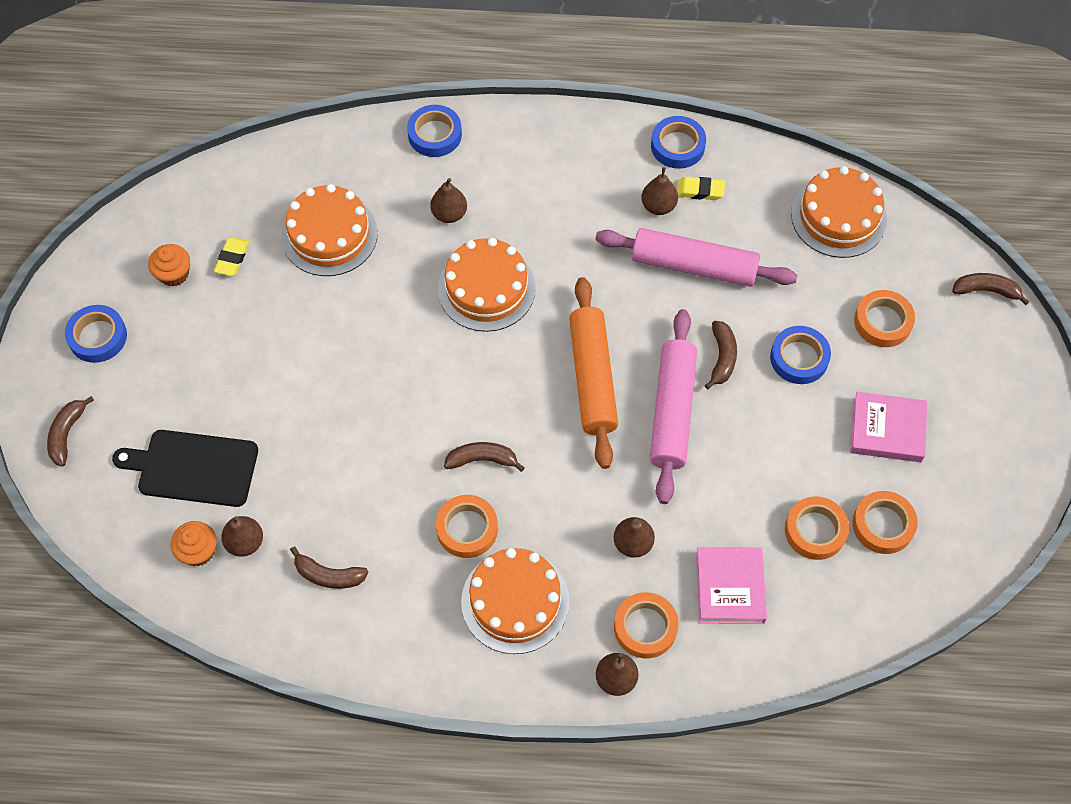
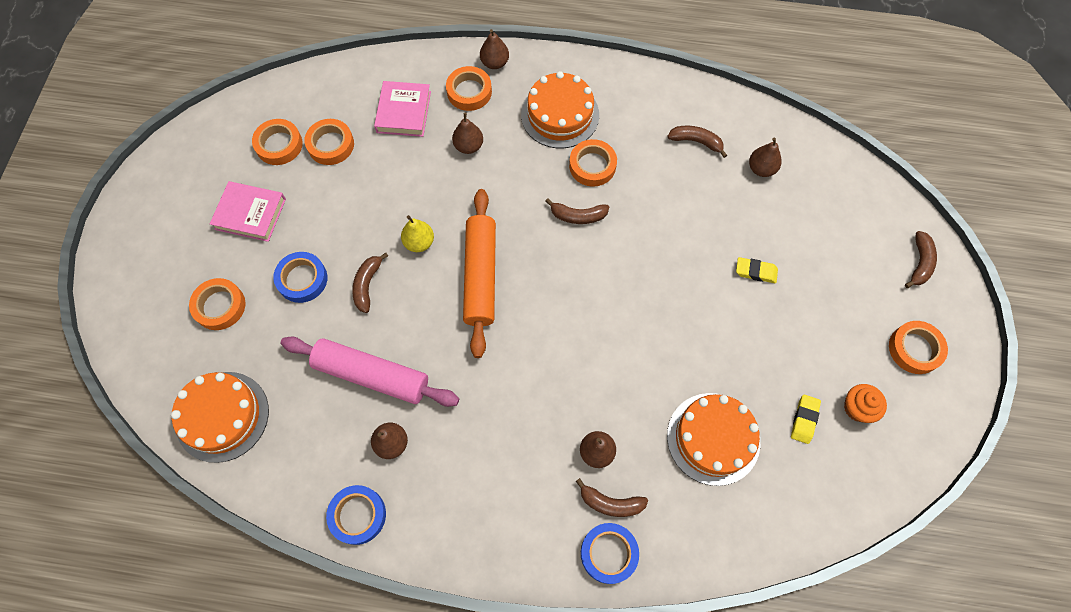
camera: 175 degrees left, 5 degrees up
blue tape [65,305,127,363] -> orange tape [889,321,948,374]
black cutting board [112,430,258,507] -> none
orange cupcake [171,521,217,566] -> none
orange cake [438,238,536,332] -> none
pink rolling pin [650,309,697,504] -> yellow pear [401,215,434,252]
yellow eraser [677,177,725,200] -> yellow eraser moved to [736,257,778,283]
brown banana [952,273,1029,305] -> brown banana moved to [576,478,648,517]

